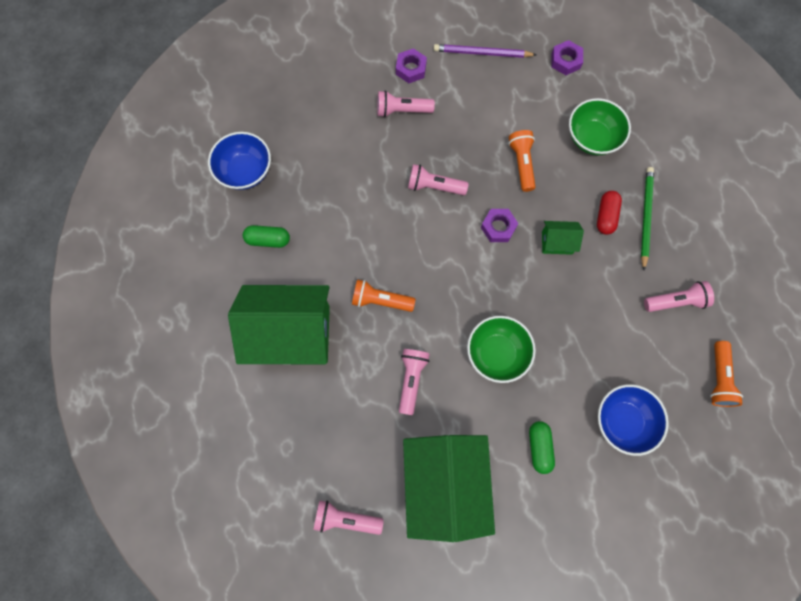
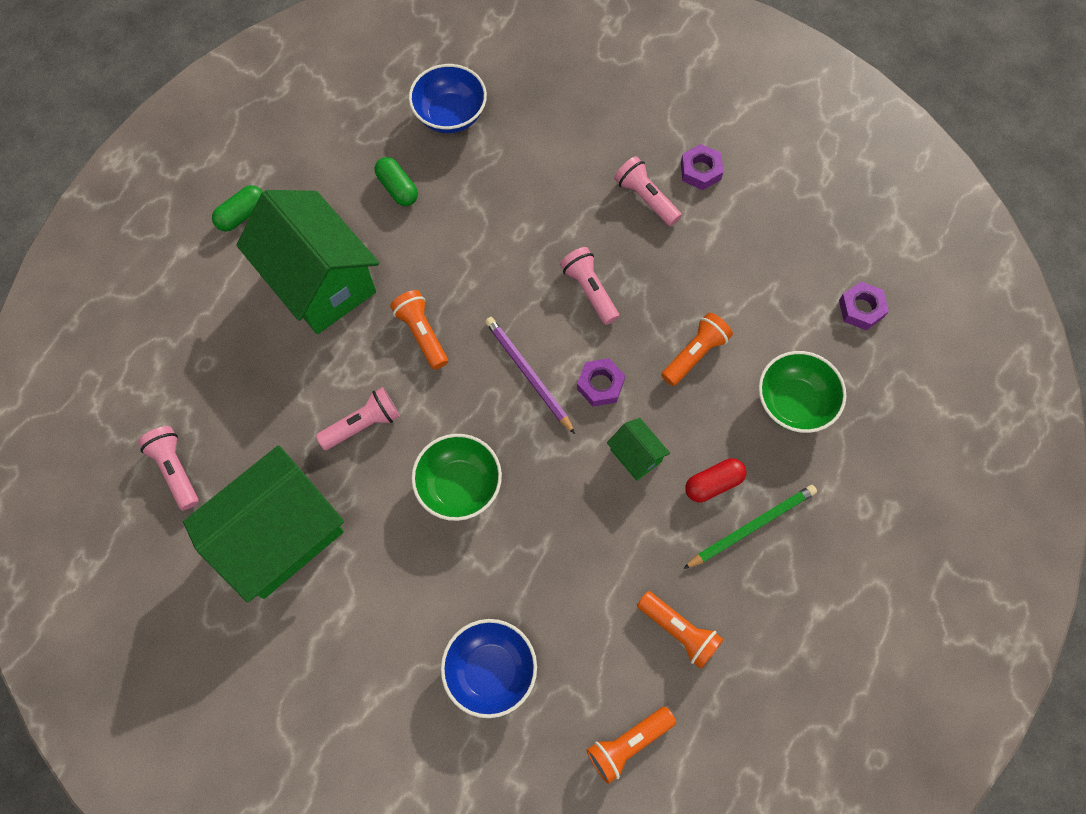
camera: 50 degrees right, 5 degrees down
purple pencil [434,44,536,58] -> purple pencil moved to [485,317,575,434]
green capsule [529,421,555,474] -> green capsule moved to [212,185,263,231]
pink flashlight [644,281,714,312] -> orange flashlight [637,591,724,669]

